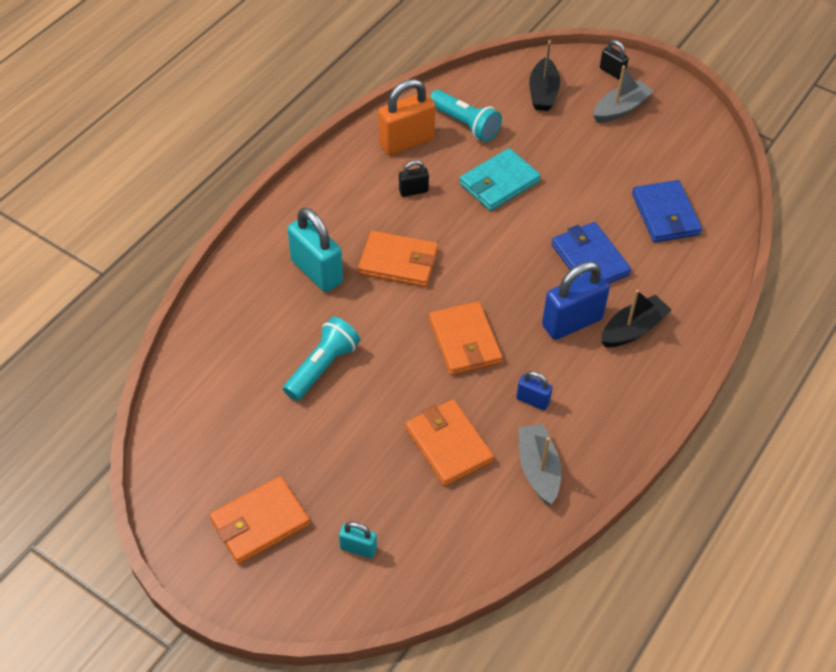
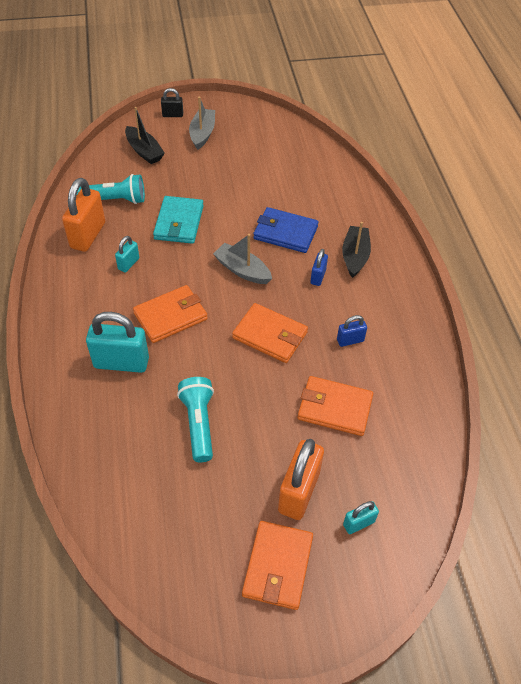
camera: 45 degrees left, 0 degrees up
black padlock [399,160,429,197] -> turquoise padlock [115,236,139,273]
grey boat [518,424,561,505] -> grey boat moved to [213,234,272,284]
blue padlock [542,261,610,340] -> blue padlock [311,249,328,286], size x0.51
blue wallet [632,180,702,242] -> none
none -> orange padlock [278,439,324,520]

